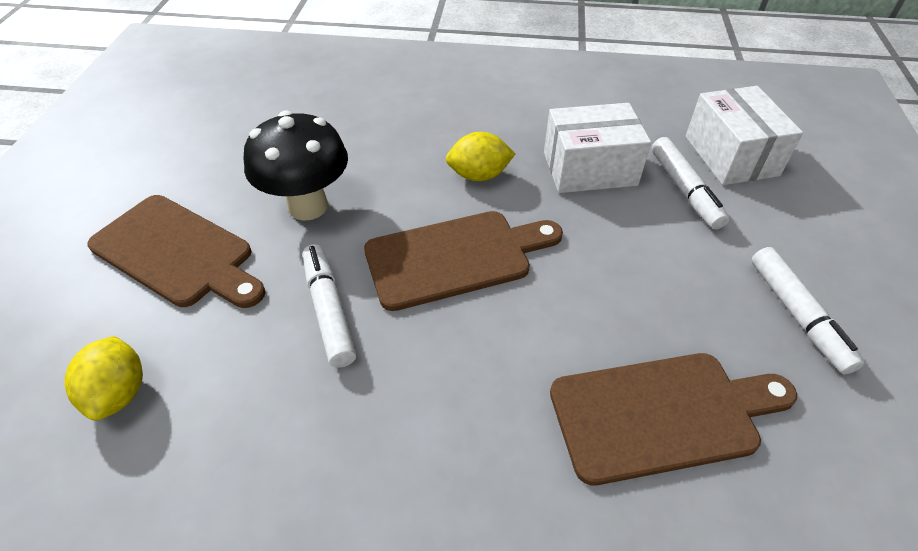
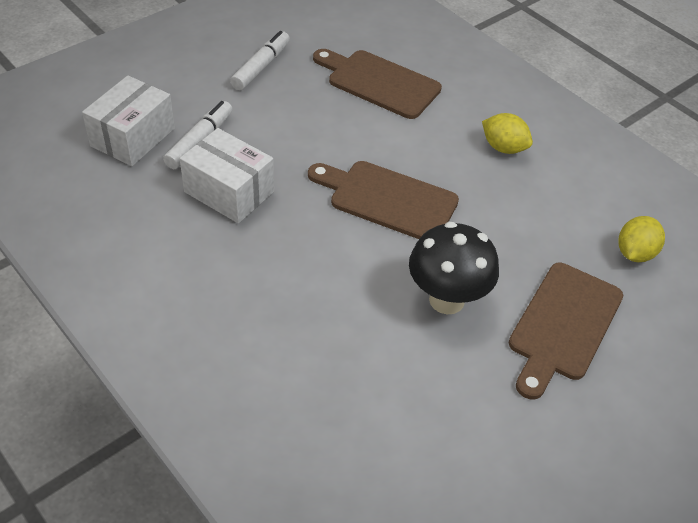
camera: 140 degrees left, 0 degrees up
brown cutting board [87,195,265,308] -> brown cutting board turned 135 degrees counterclockwise [509,263,623,399]
white marker [303,244,356,368] -> none
yellow lemon [446,132,516,181] -> yellow lemon moved to [482,113,533,154]

